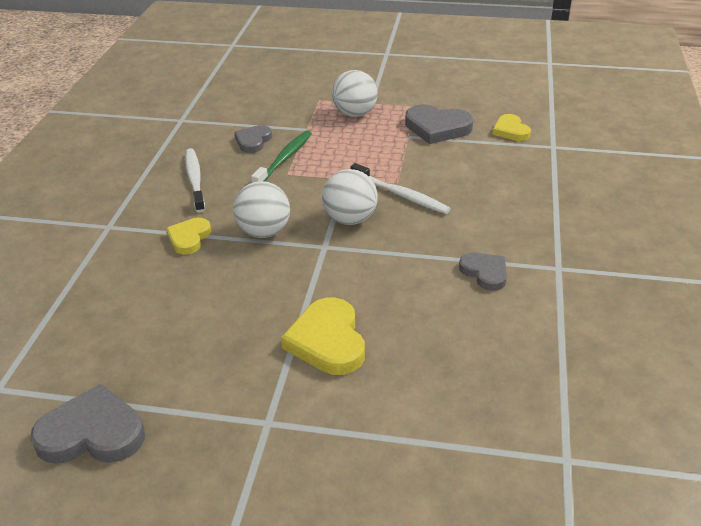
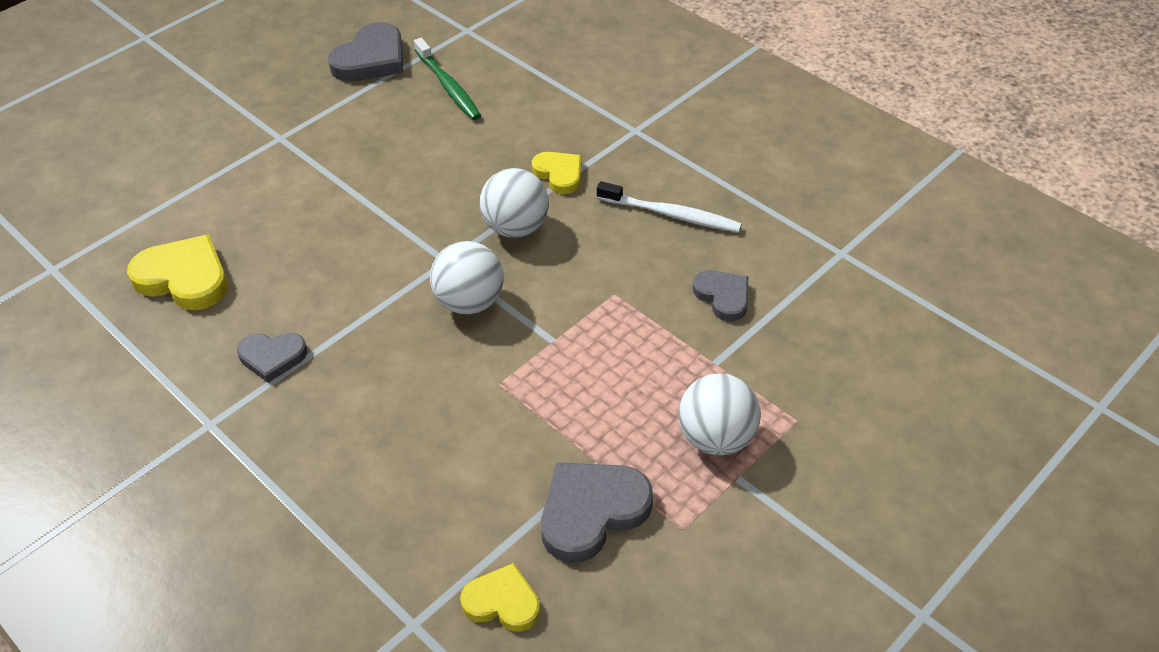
camera: 125 degrees right, 10 degrees up
green toothbrush [251,131,312,183] -> green toothbrush moved to [414,38,481,120]
yellow heart [281,297,365,375] -> yellow heart moved to [127,234,228,310]
white toothbrush [351,163,451,214] -> none

